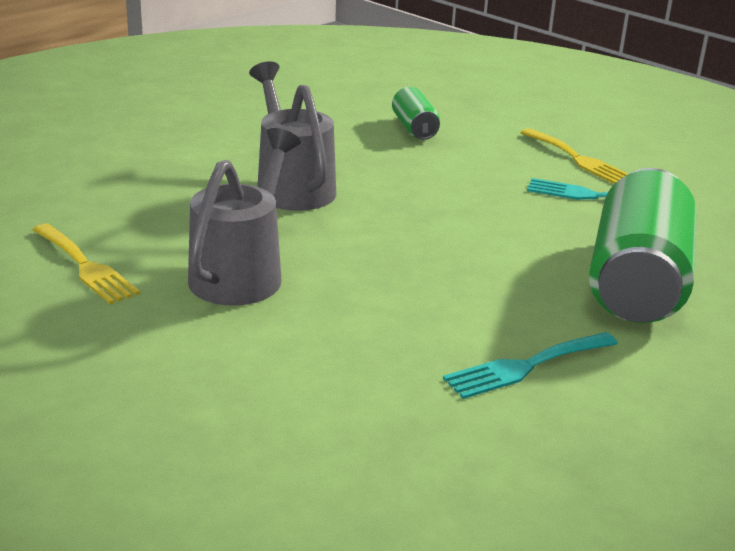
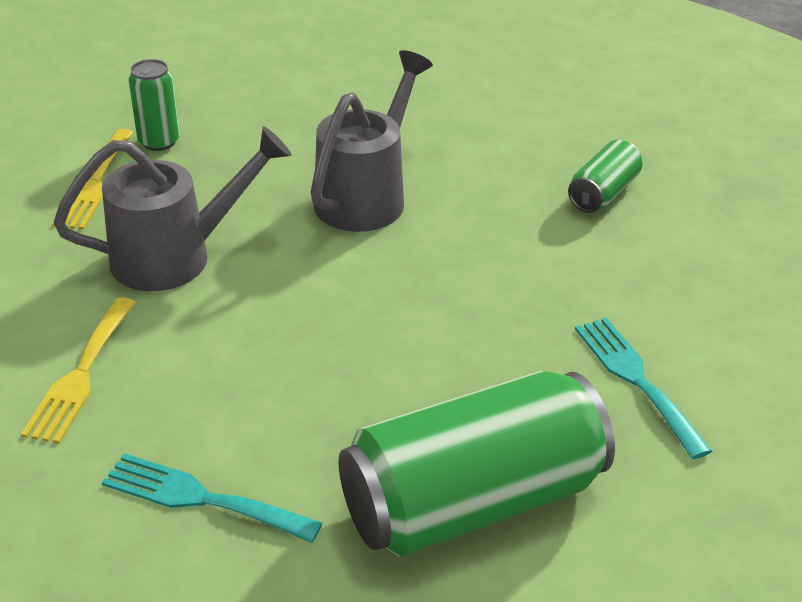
camera: 50 degrees right, 10 degrees up
yellow fork [521,128,628,184] -> yellow fork moved to [21,297,136,444]
none -> green can [128,59,180,151]

